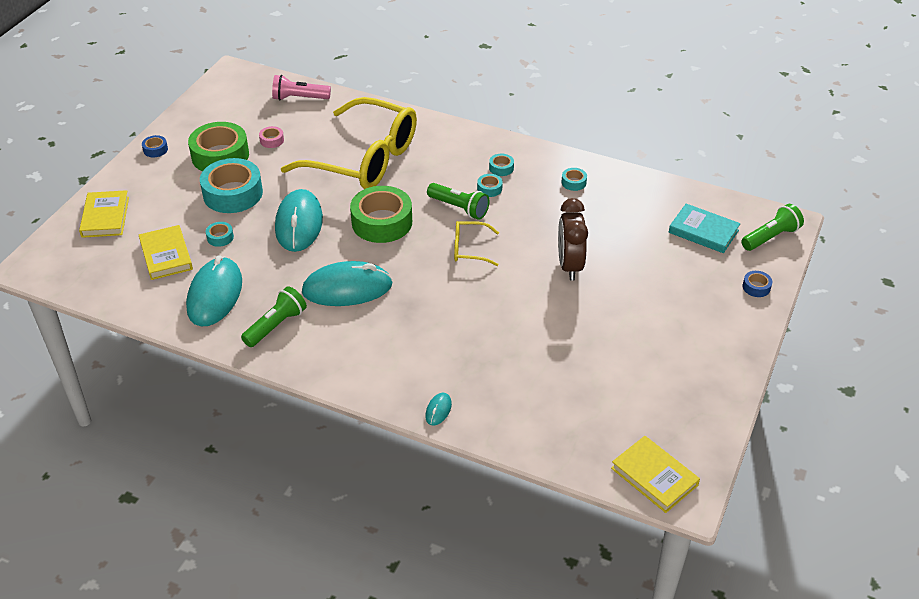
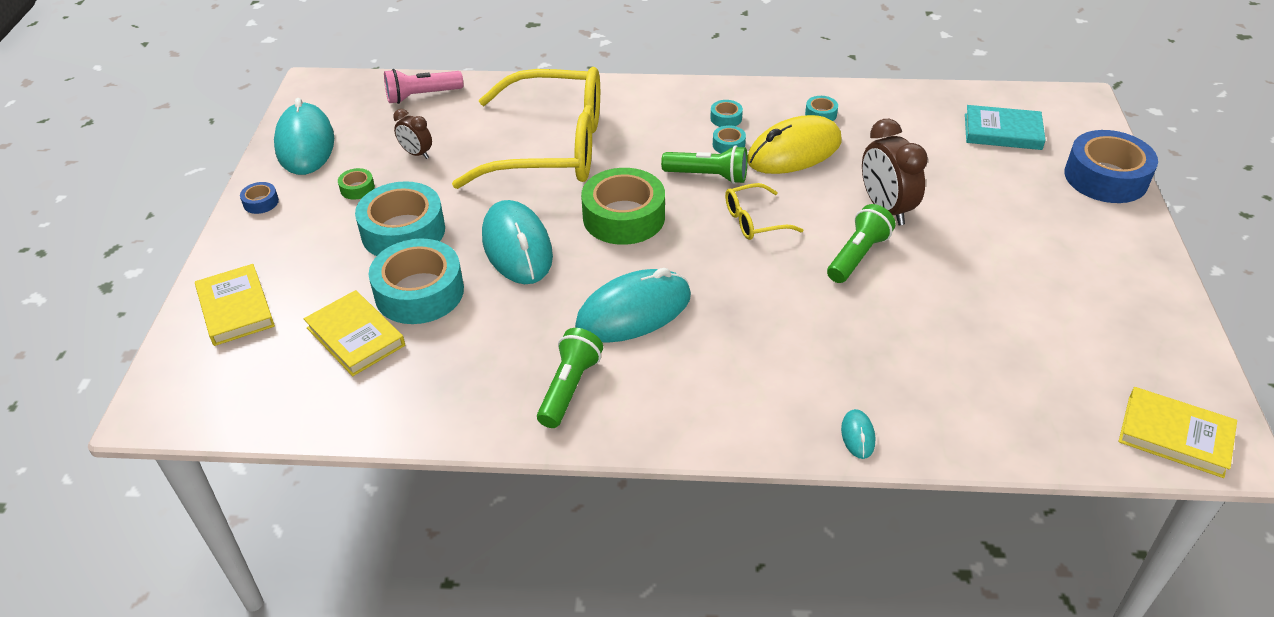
camera: 20 degrees left, 0 degrees up
turquoise mouse [186,255,242,326] -> turquoise mouse moved to [274,98,334,175]
green tape [188,122,249,171] -> green tape [338,168,375,200], size x0.43
turquoise tape [206,222,234,247] -> turquoise tape [369,238,464,324], size x2.34
pink tape [259,126,284,148] -> brown clock [393,109,432,159]
green flashlight [741,204,804,251] -> green flashlight moved to [827,204,895,283]
blue tape [743,271,772,297] -> blue tape [1064,130,1158,203], size x2.34
none -> yellow mouse [747,115,842,174]

